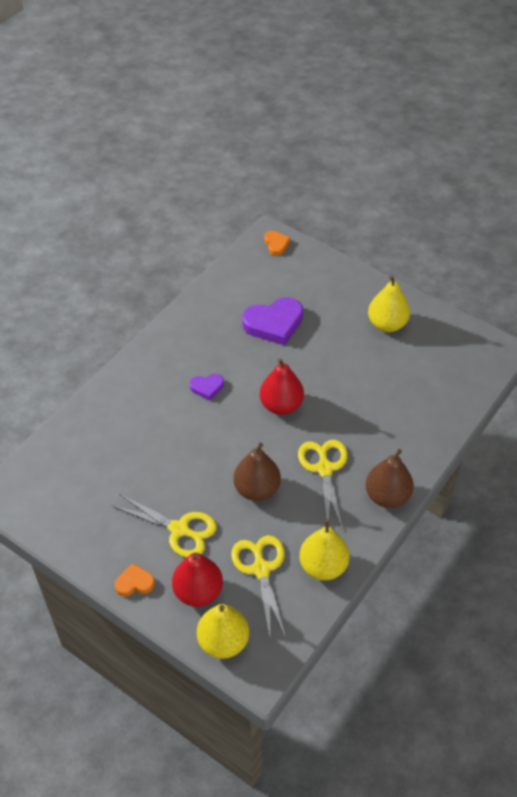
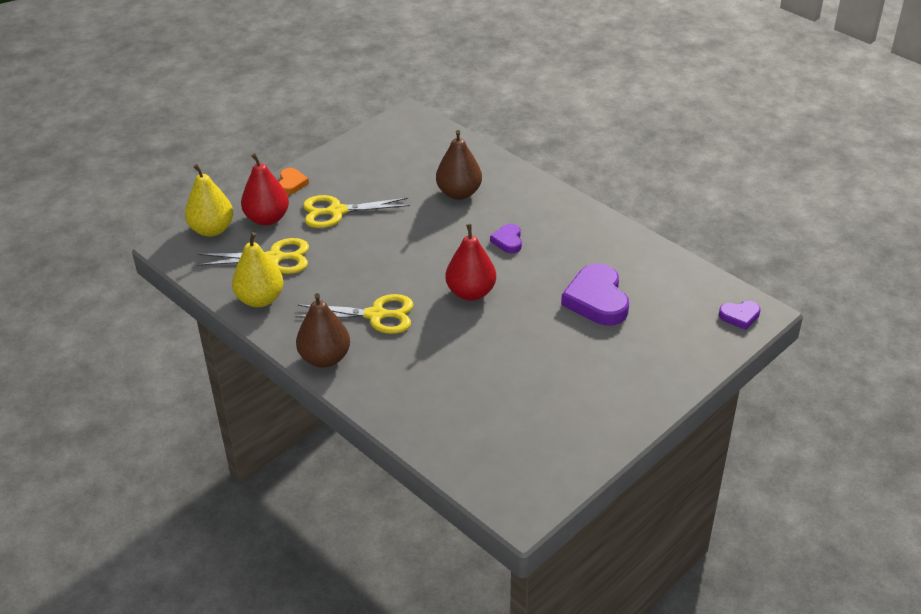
camera: 100 degrees right, 10 degrees down
yellow scissors [111,494,217,558] -> yellow scissors turned 45 degrees clockwise [303,195,410,228]
brown pear [234,442,281,501] -> brown pear moved to [436,130,482,200]
orange heart [264,231,290,256] -> purple heart [719,301,761,330]
yellow pear [368,275,410,332] -> none

